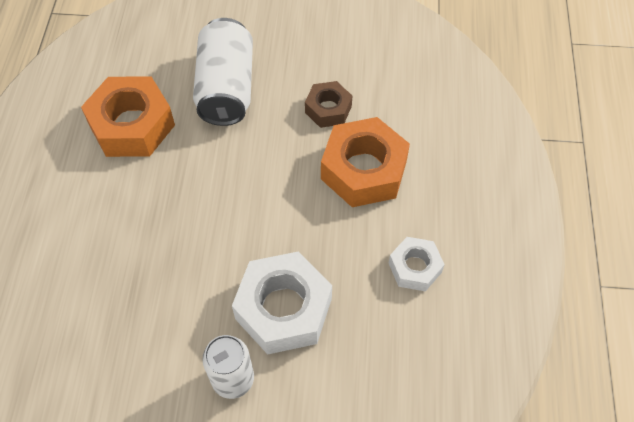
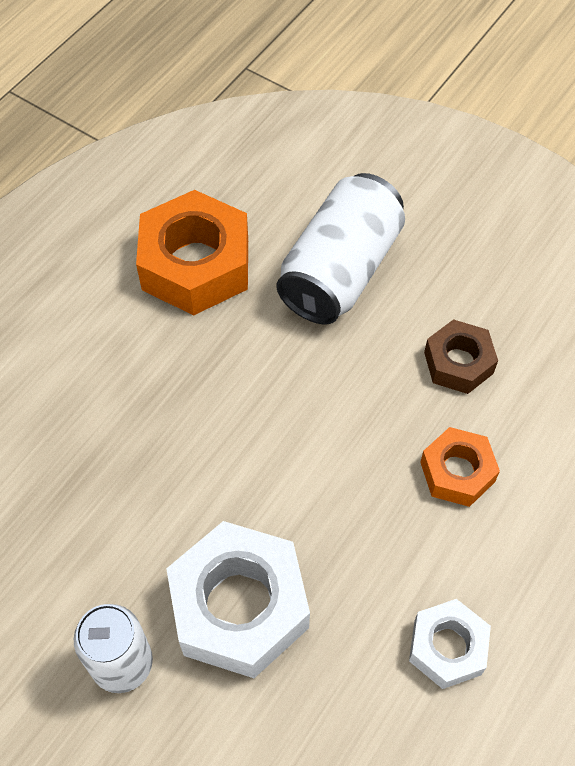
camera: 30 degrees right, 0 degrees up
orange nut [321,117,410,207] -> orange nut [420,427,500,507], size x0.56

